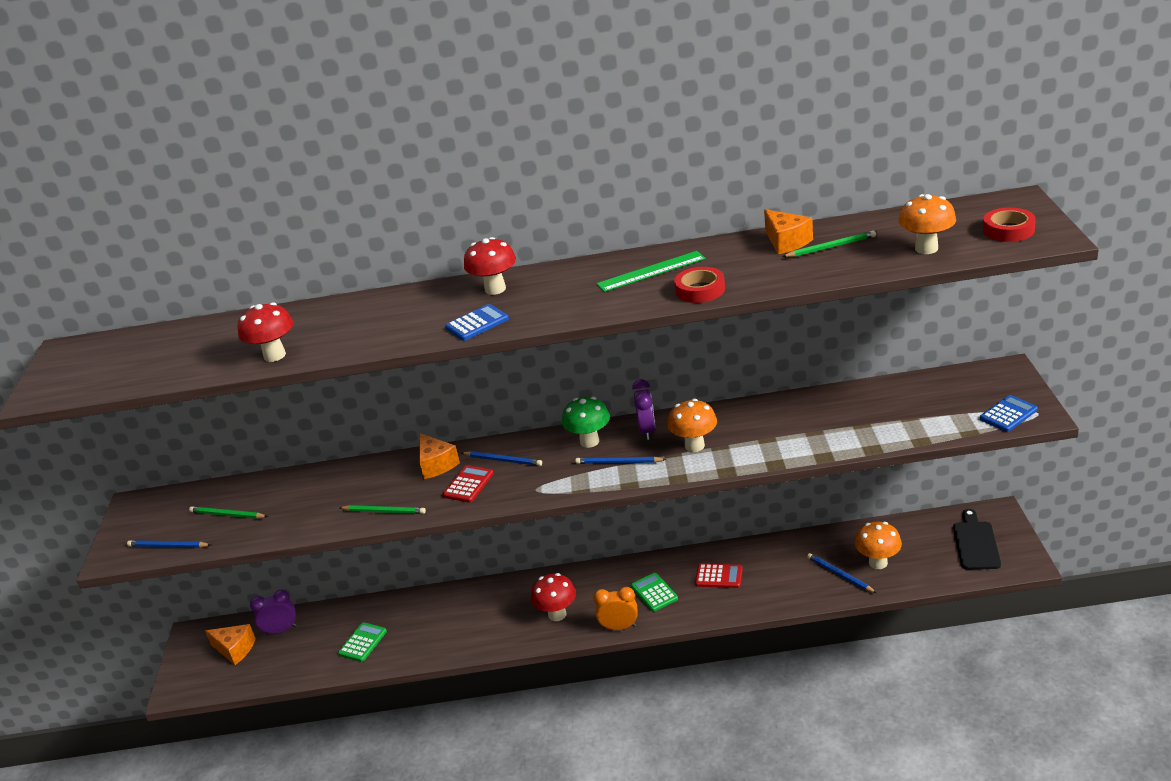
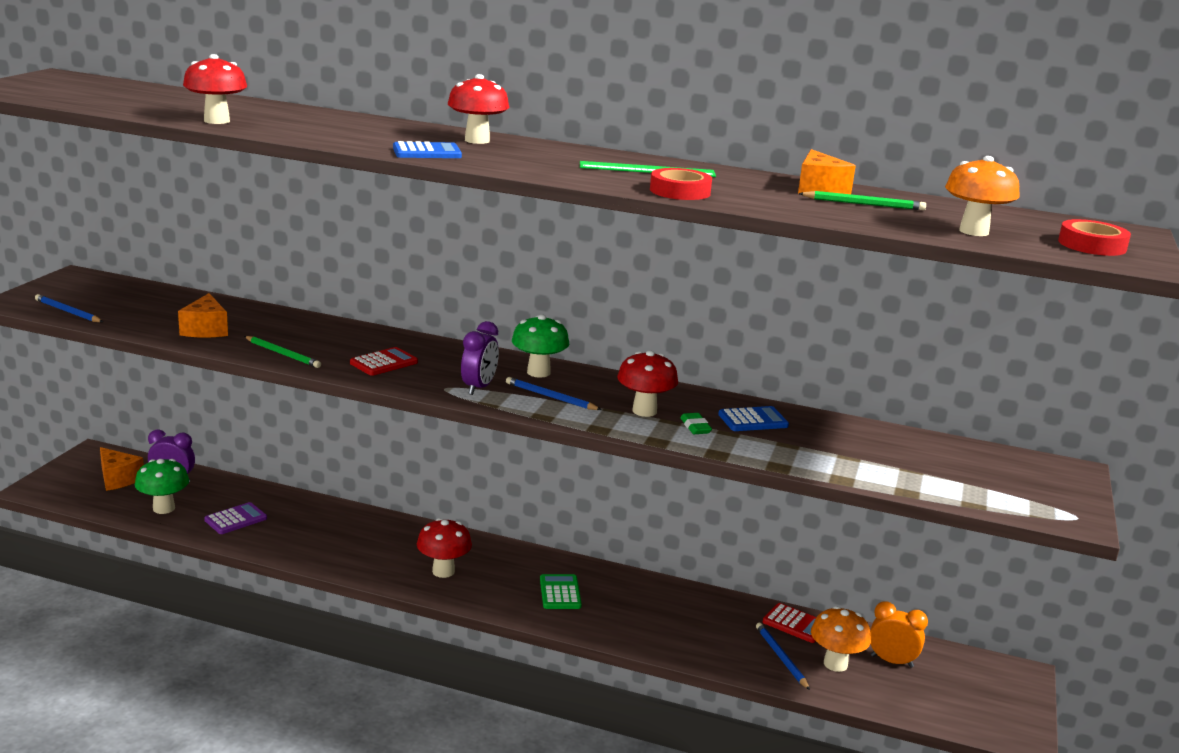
camera: 15 degrees right, 10 degrees down
green pencil [189,506,268,519] -> none
green calculator [338,622,387,662] -> purple calculator [204,502,267,534]
orange cheese [419,433,460,479] -> orange cheese moved to [178,293,228,338]
blue pencil [462,451,542,466] -> none
orange clock [593,587,638,630] -> orange clock moved to [870,601,928,668]
purple clock [632,379,656,440] -> purple clock moved to [461,321,499,395]
orange mushroom [668,399,717,452] -> red mushroom [617,350,678,417]
red calculator [695,564,743,588] -> red calculator moved to [763,603,816,643]
black cutting board [953,509,1001,570] -> none
blue calculator [980,395,1038,432] -> blue calculator moved to [718,406,789,431]
none -> green mushroom [135,459,189,514]
none -> green eraser [680,413,712,434]

